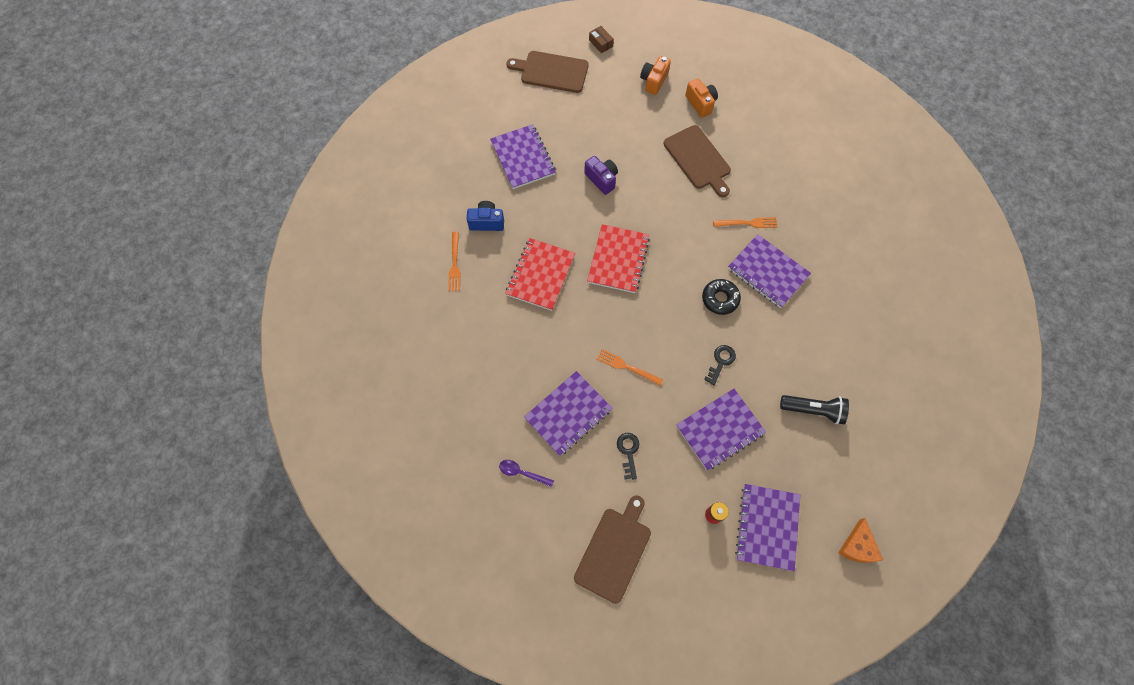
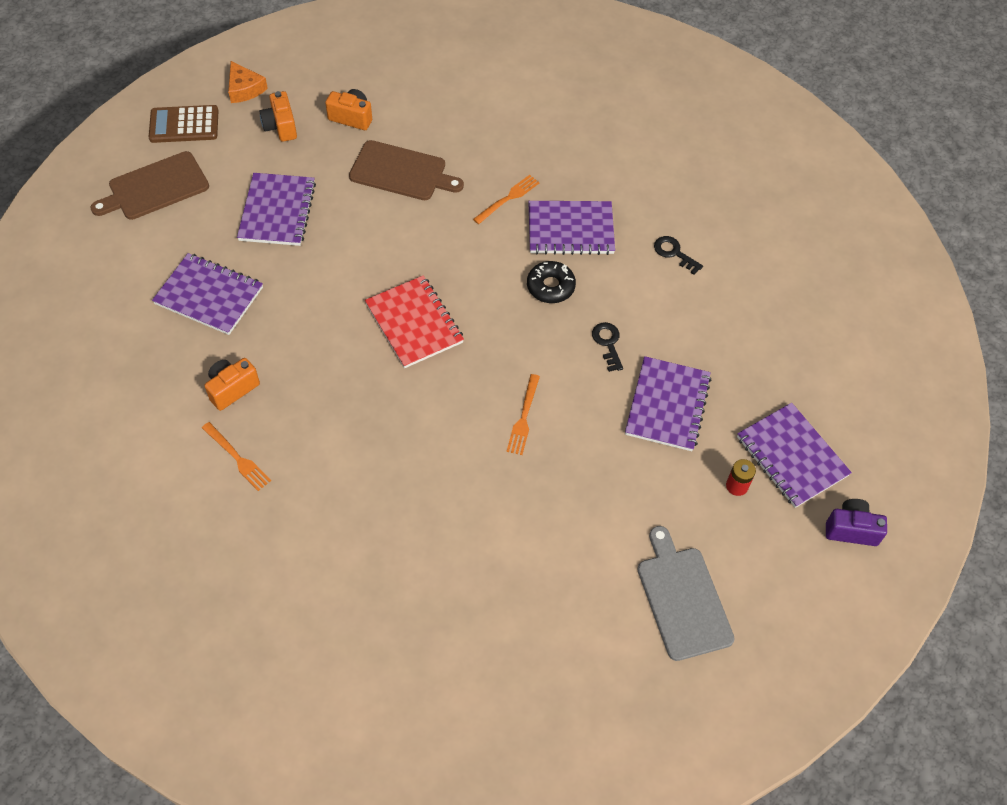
camera: 45 degrees left, 10 degrees down
blue camera [467,201,504,231] -> orange camera [204,358,260,411]
purple spoon [499,460,554,487] -> none
red notebook [505,238,575,311] -> none
purple notebook [524,371,612,456] -> purple notebook moved to [237,173,316,246]
brown cutting board [574,495,651,604] -> grey cutting board [638,526,735,661]
purple camera [584,156,618,195] -> purple camera moved to [826,499,887,546]
brown box [589,26,614,53] -> brown calculator [149,105,218,143]
orange fork [597,349,663,386] -> orange fork turned 60 degrees counterclockwise [507,374,540,455]
black key [617,433,639,479] -> black key moved to [654,236,703,275]
black flashlight [780,395,849,424] -> none
orange cheese [838,518,883,563] -> orange cheese moved to [228,61,268,103]

